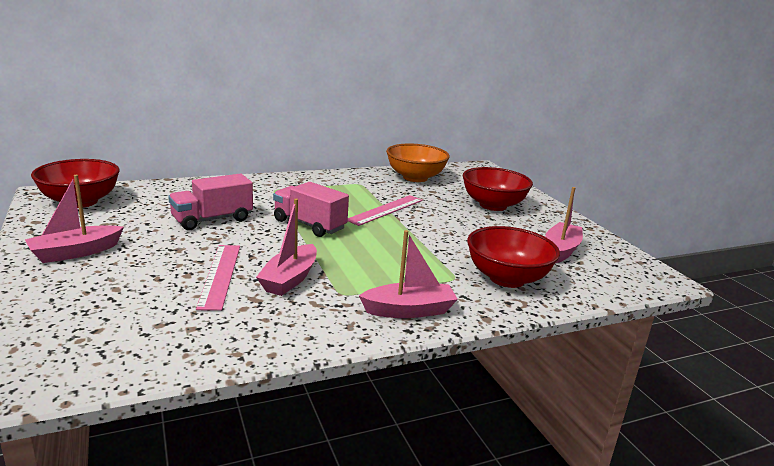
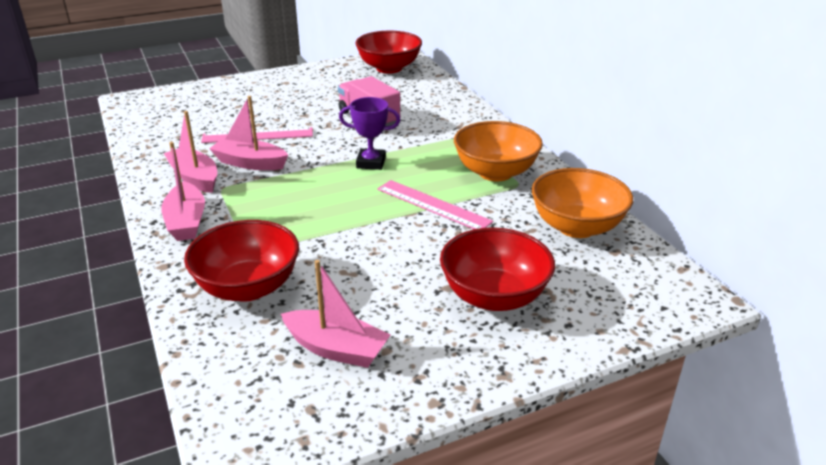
camera: 90 degrees right, 10 degrees up
pink boat [25,175,124,263] -> pink boat moved to [164,111,217,193]
pink truck [273,182,349,237] -> purple trophy [339,97,400,170]
none -> orange bowl [454,121,543,181]

